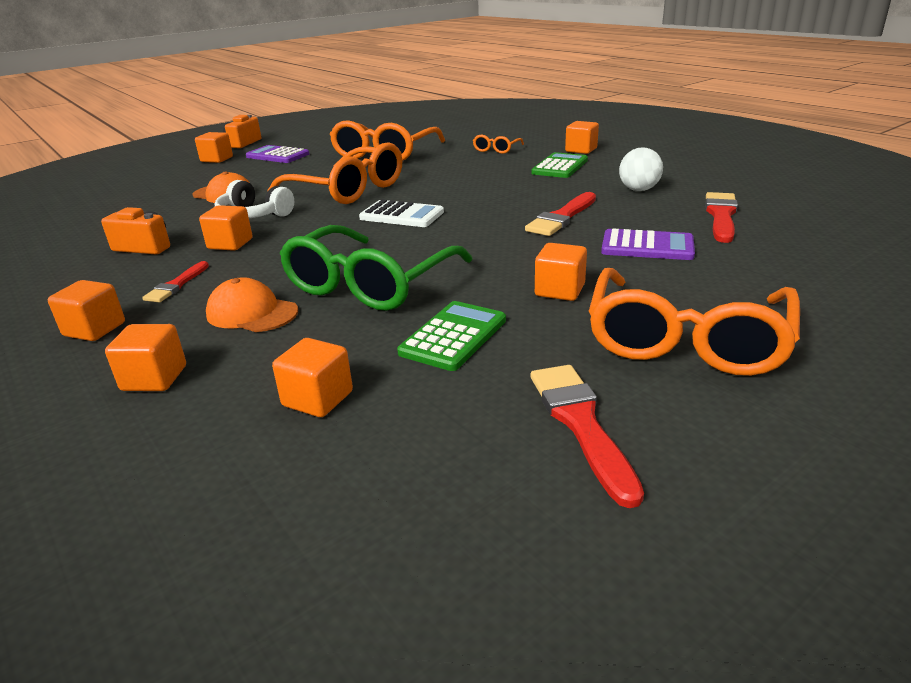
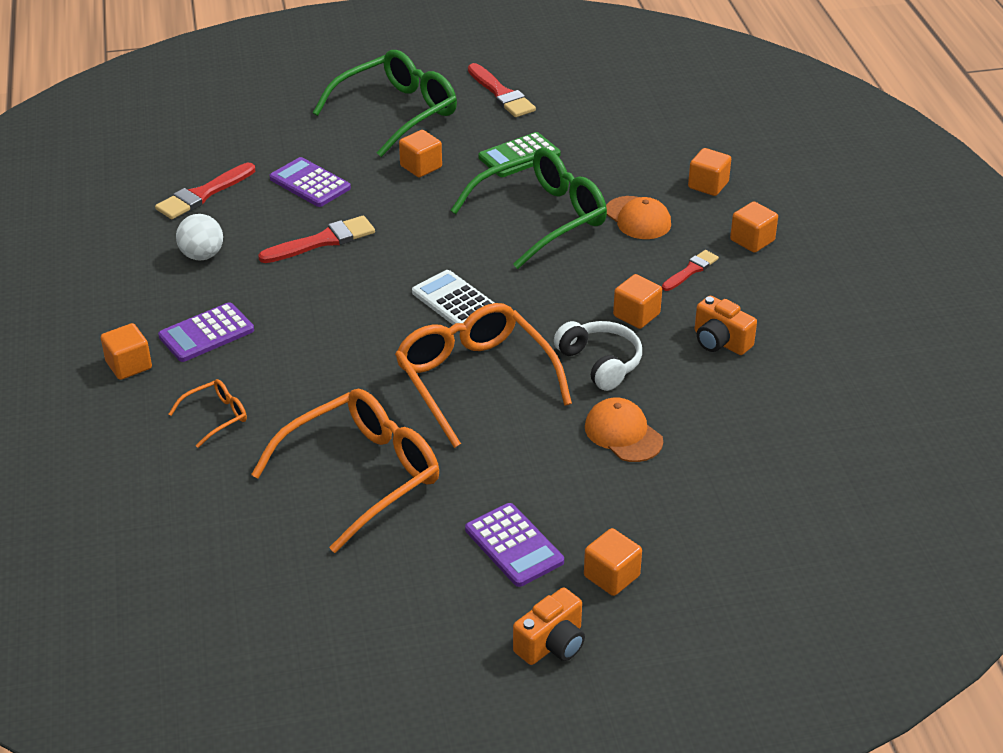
camera: 155 degrees left, 10 degrees up
orange cube [272,338,353,417] -> none
green calculator [531,152,588,178] -> purple calculator [158,302,254,362]
red brush [531,365,644,508] -> red brush turned 45 degrees counterclockwise [468,63,536,117]
orange glasses [589,268,800,376] -> green glasses [313,50,457,157]

